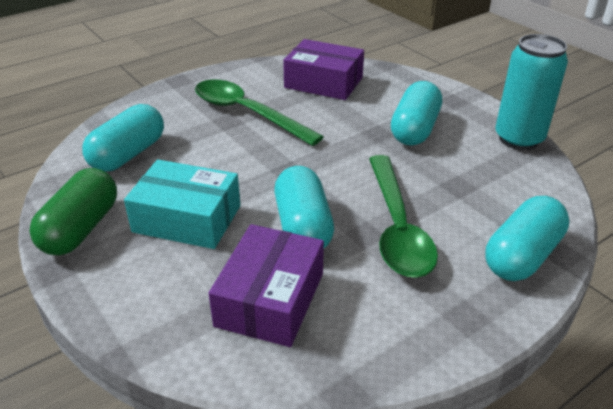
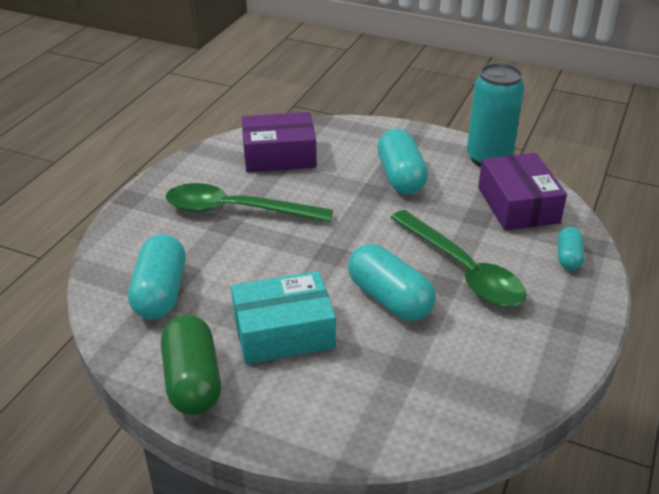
camera: 30 degrees left, 0 degrees up
purple box [209,224,324,347] -> purple box moved to [478,153,567,231]
turquoise capsule [485,196,569,281] -> turquoise capsule [558,227,584,270], size x0.56

